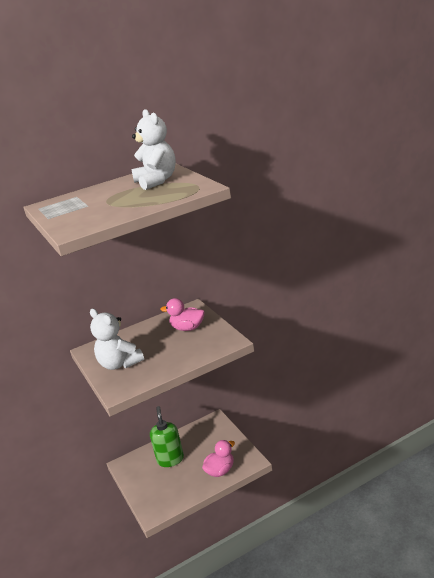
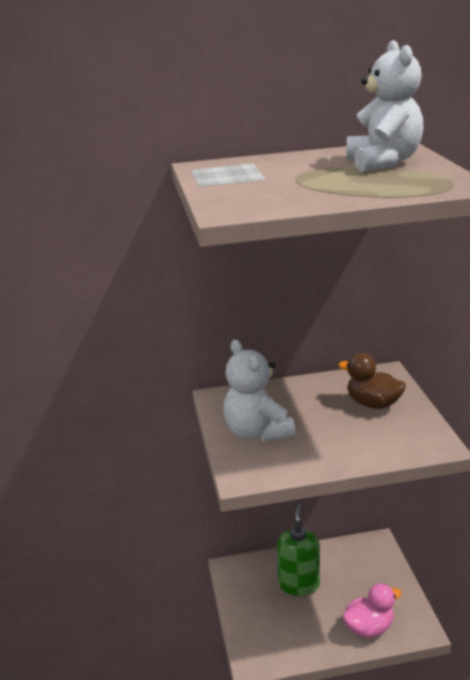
camera: 15 degrees right, 0 degrees up
pink duck [161,298,205,331] -> brown duck [338,353,406,409]

